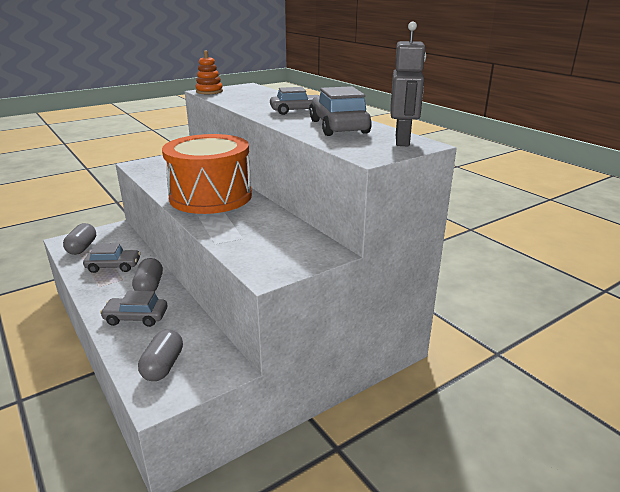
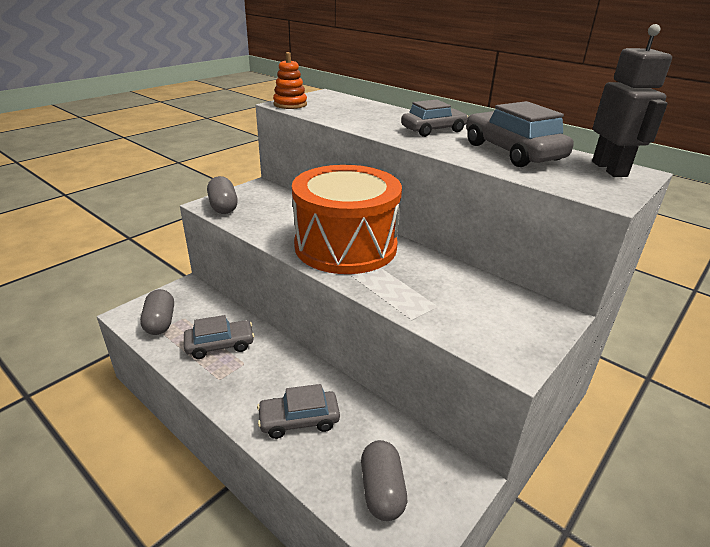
camera: 15 degrees left, 5 degrees up
grey capsule [132,258,163,291] -> grey capsule moved to [207,176,238,214]

